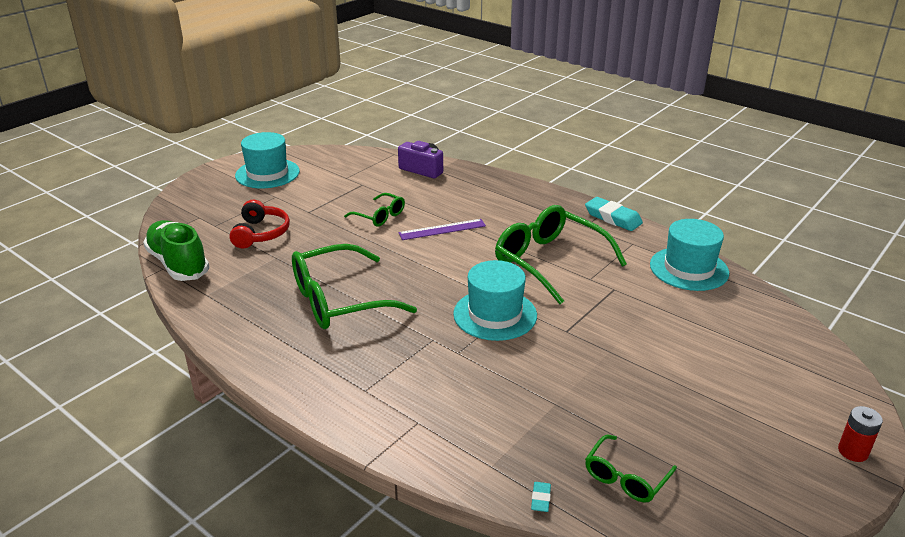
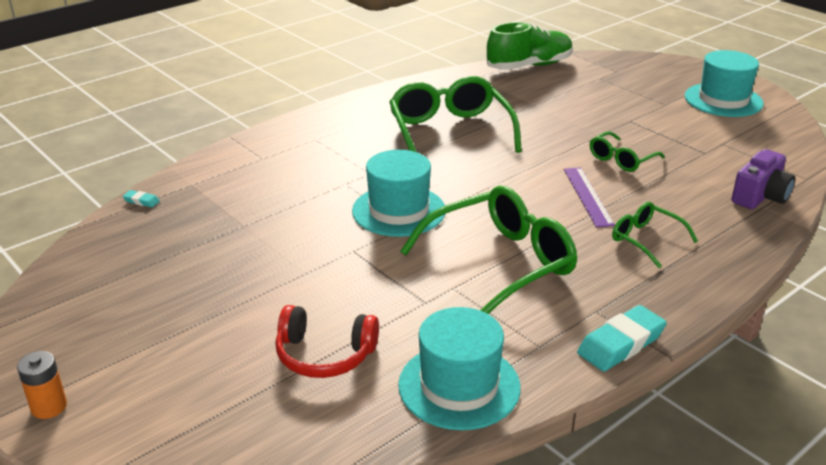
camera: 100 degrees right, 0 degrees up
red headphones [229,200,290,248] -> red headphones moved to [275,305,379,378]
green glasses [585,435,677,503] -> green glasses moved to [612,202,698,268]
red battery [838,406,883,462] -> orange battery [17,351,67,419]

